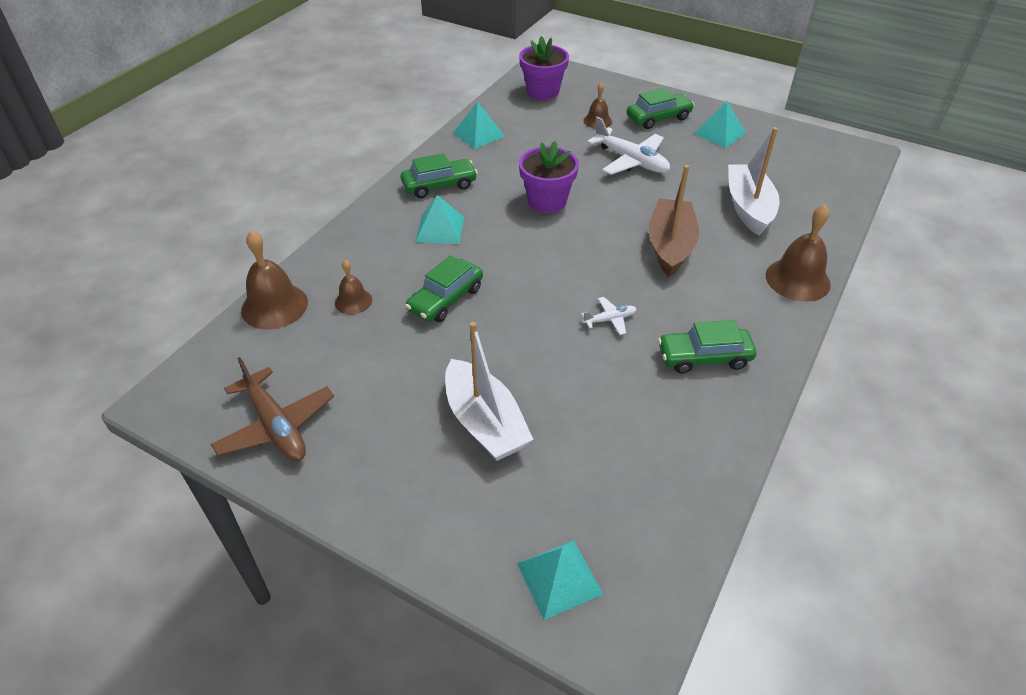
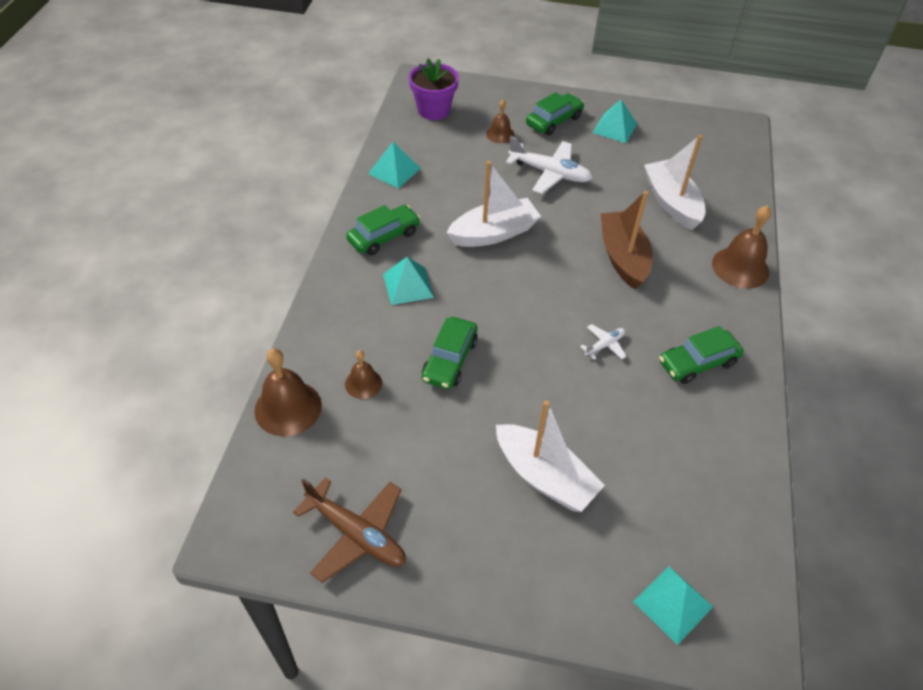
camera: 20 degrees left, 5 degrees up
purple flower pot [519,141,579,213] -> white boat [446,161,541,247]

